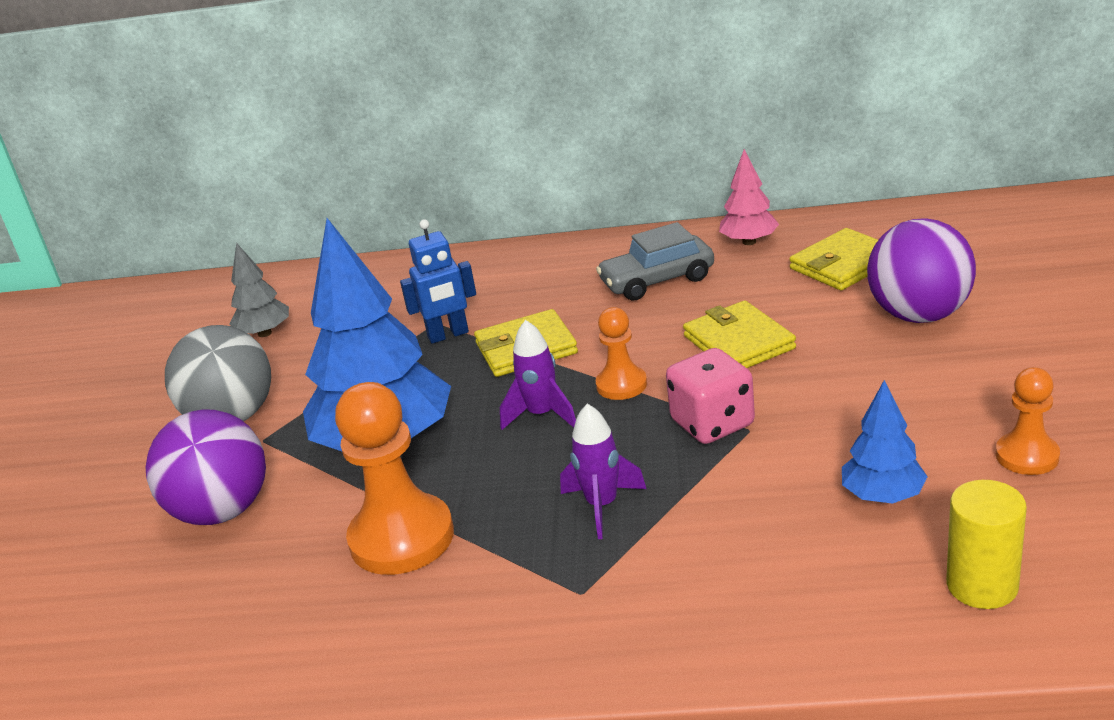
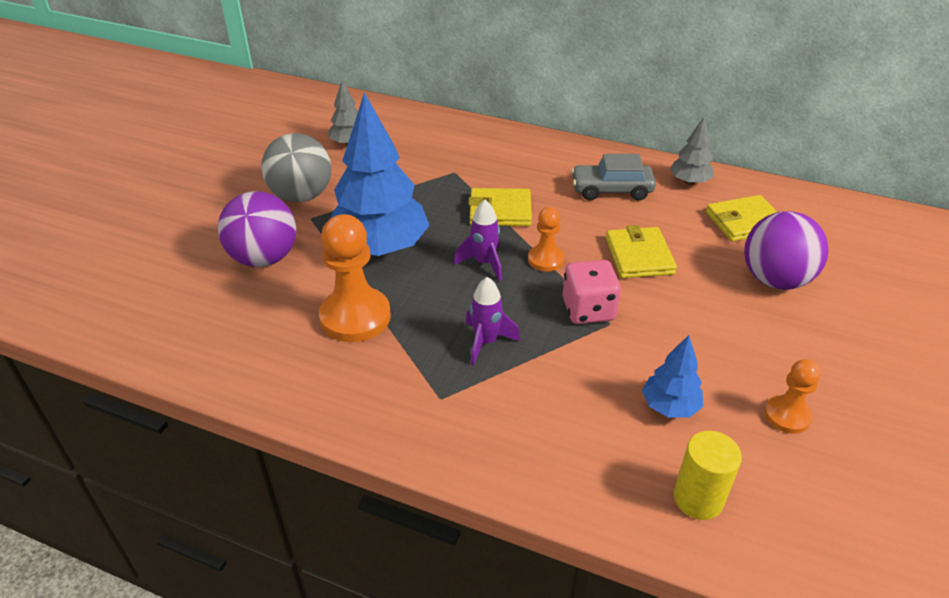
camera: 15 degrees right, 10 degrees up
blue robot [400,219,476,344] -> none
pink tree [719,149,779,245] -> grey tree [670,116,714,185]

